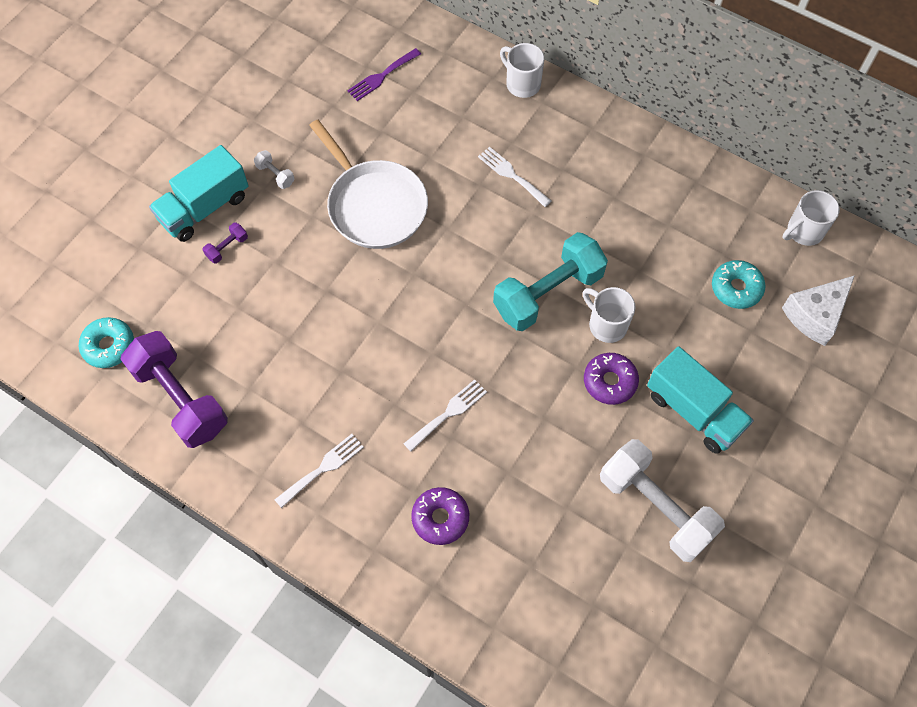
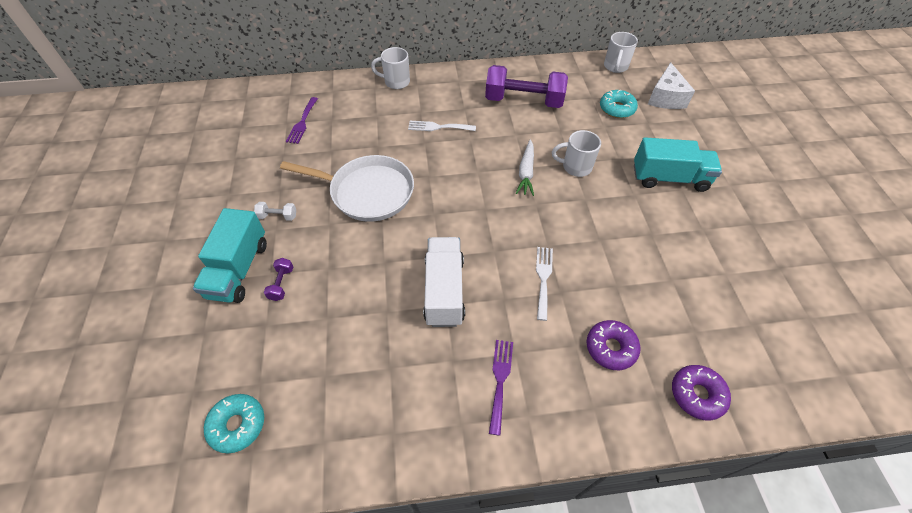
camera: 40 degrees left, 10 degrees down
purple dumbbell [121,331,228,448] -> purple dumbbell moved to [485,65,568,108]
white fork [275,434,364,508] -> purple fork [489,340,513,436]
turquoise dumbbell [493,232,608,331] -> white carrot [516,140,534,196]
purple donut [584,353,639,405] -> purple donut moved to [672,365,731,421]
white dumbbell [600,439,725,562] -> none
none -> white truck [423,237,465,327]

